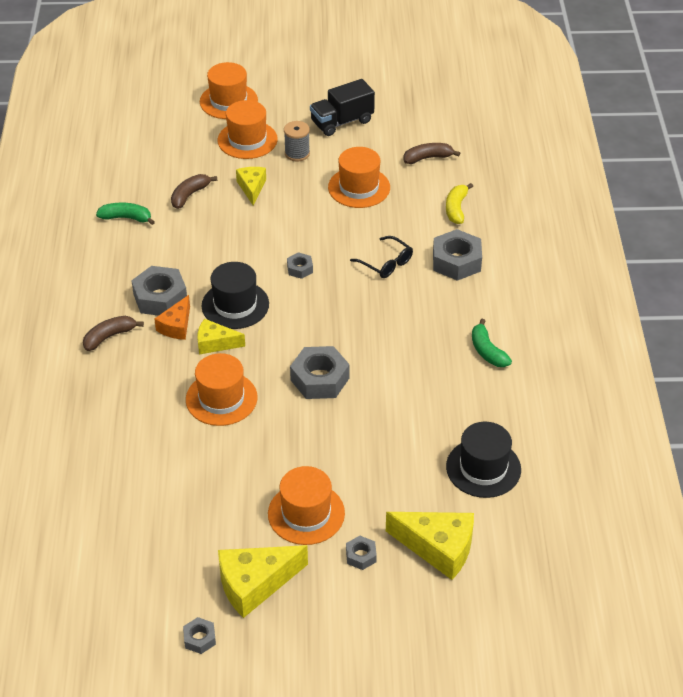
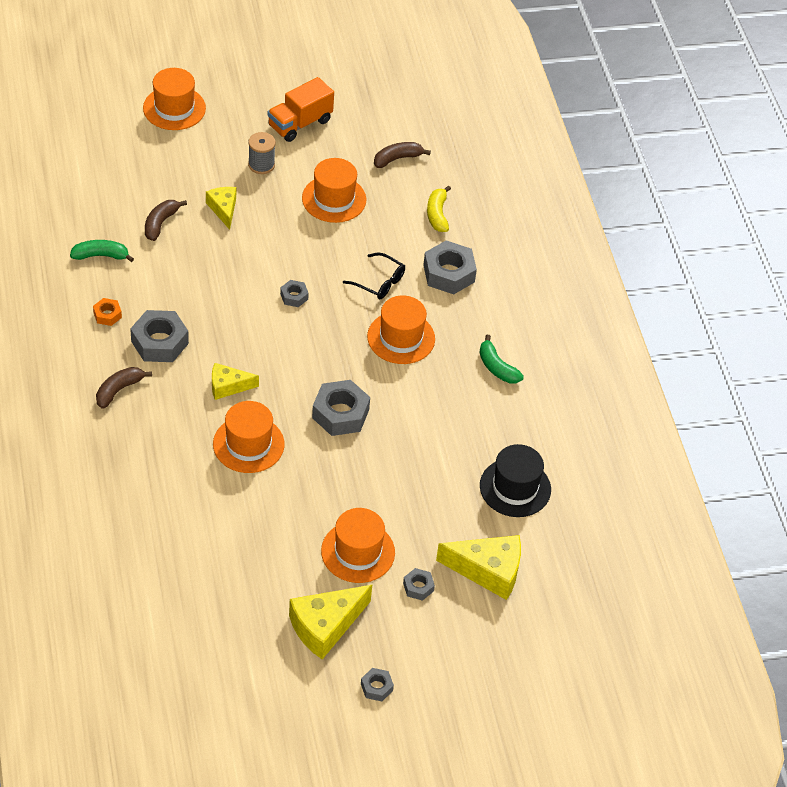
camera: 15 degrees left, 5 degrees up
orange cheese [154,295,190,340] -> none
grey nut [183,617,216,654] -> grey nut moved to [361,668,394,701]
black hat [202,262,269,329] -> none
orange hat [218,100,278,159] -> orange hat moved to [367,295,435,364]
black truck [310,79,375,136] -> orange truck [267,77,334,142]
none -> orange nut [93,298,122,326]

